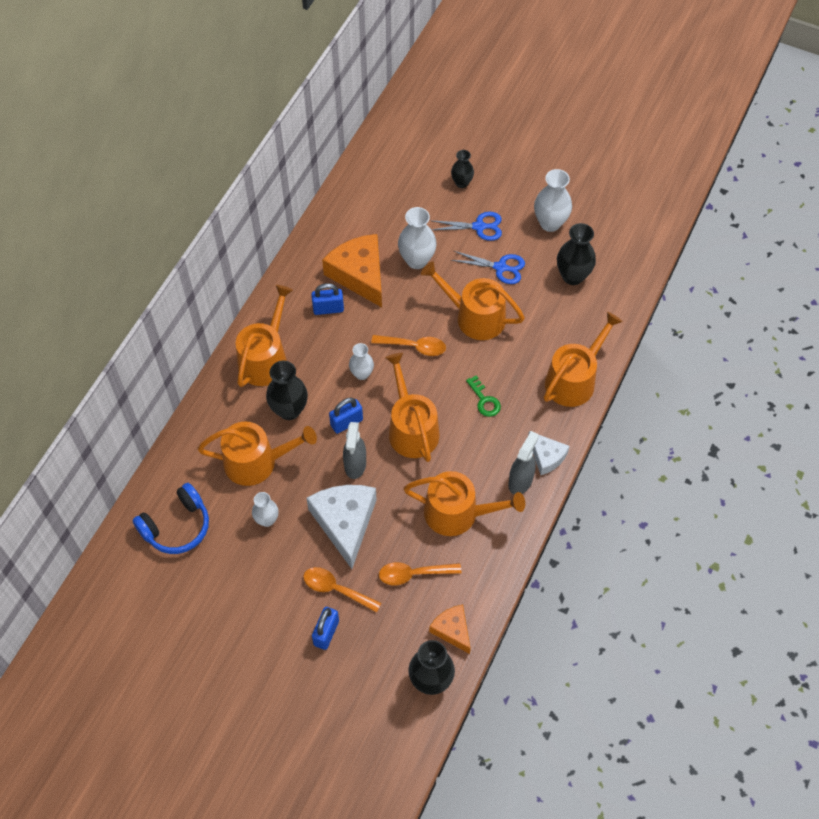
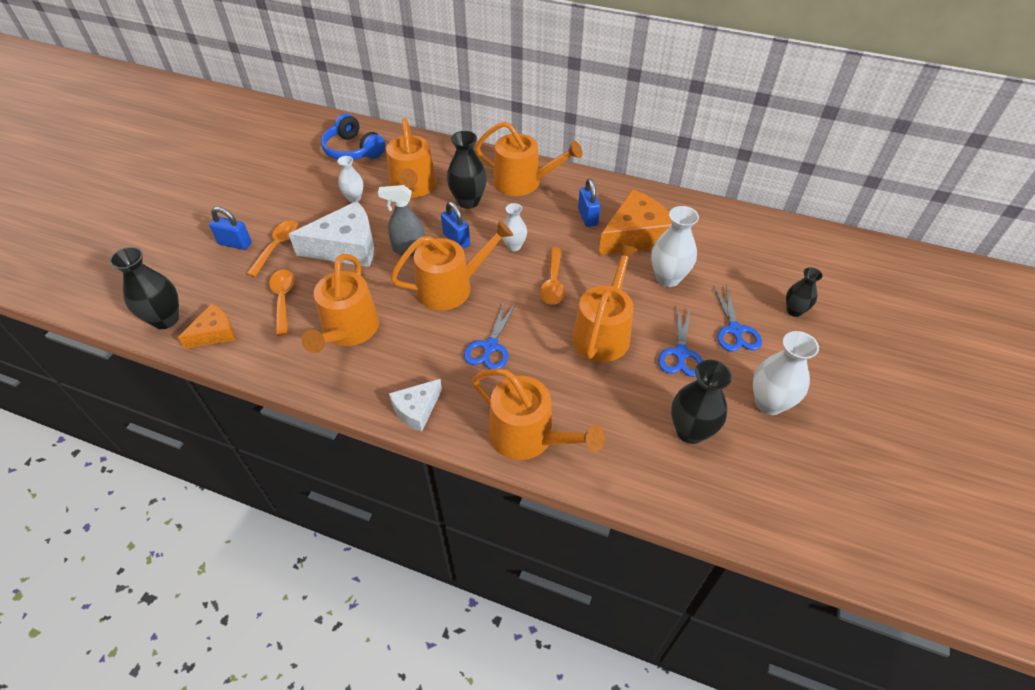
camera: 85 degrees right, 10 degrees down
green key [466,376,501,417] -> blue scissors [464,302,516,369]
grey spray bottle [508,431,539,495] -> none

